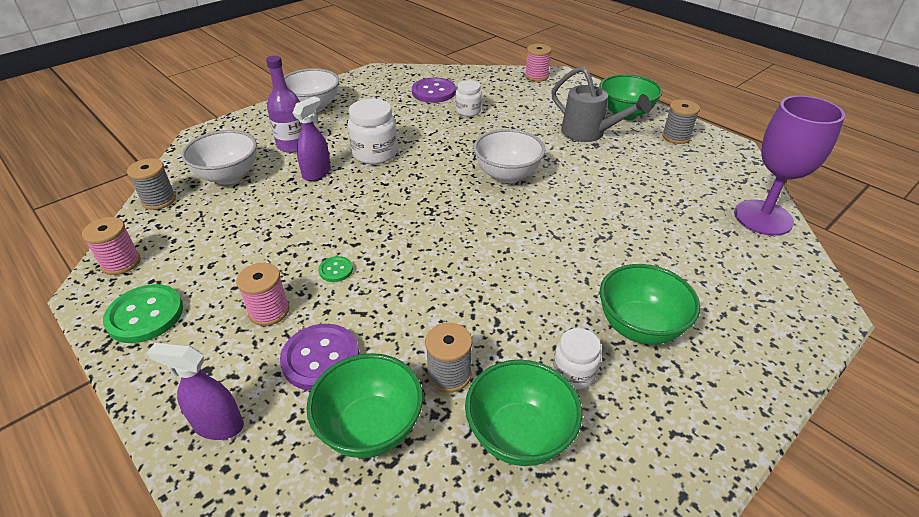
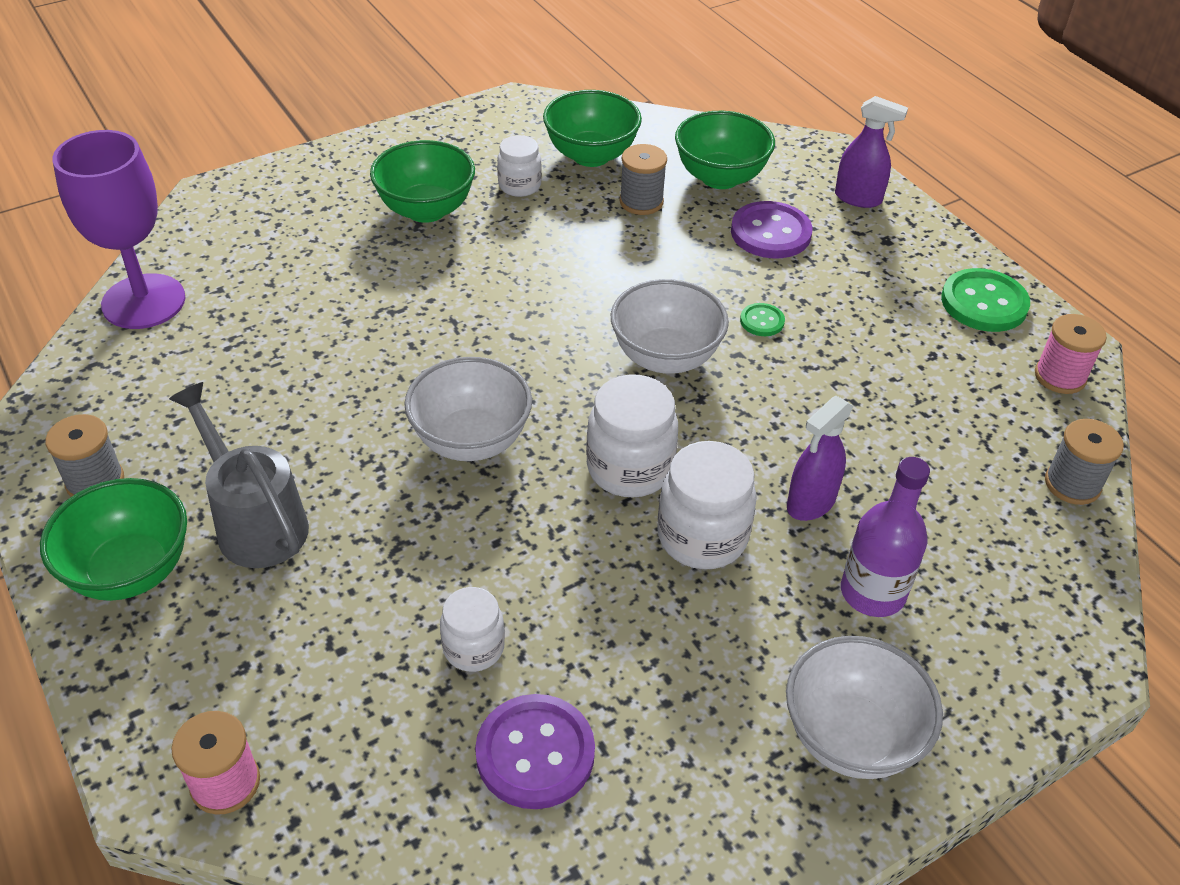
camera: 170 degrees left, 5 degrees up
white bowl [181,130,257,185] -> white bowl moved to [611,279,729,374]
pink spool [236,263,289,326] -> none
none -> white jar [586,374,678,497]

